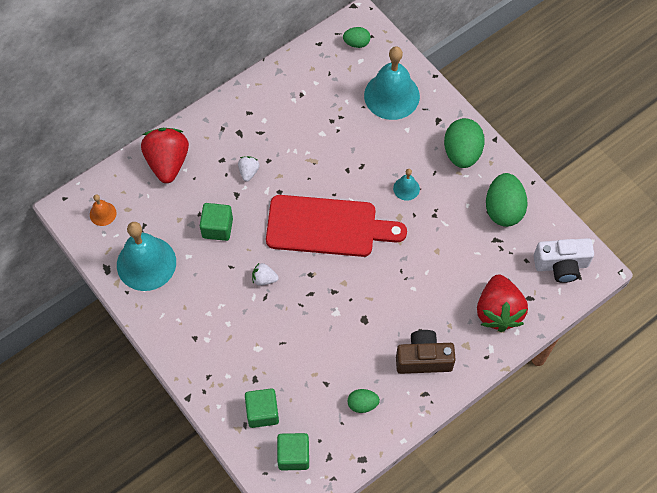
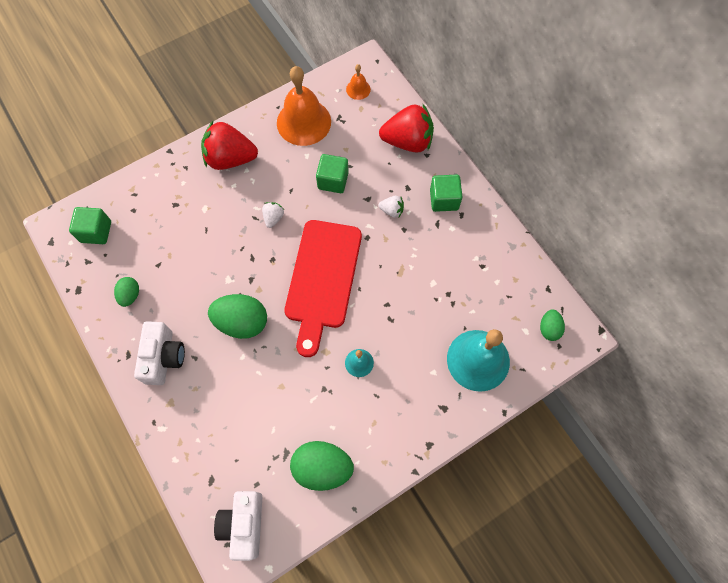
camera: 95 degrees right, 5 degrees up
turquoise bell [117,222,176,291] -> orange bell [277,66,331,146]
green cube [245,388,279,428] -> green cube moved to [430,175,462,212]
brown camera [396,330,456,374] -> white camera [134,321,185,385]
green egg [444,118,485,168] -> green egg moved to [208,294,267,339]
red strawberry [477,274,528,332] -> red strawberry moved to [201,121,258,170]

